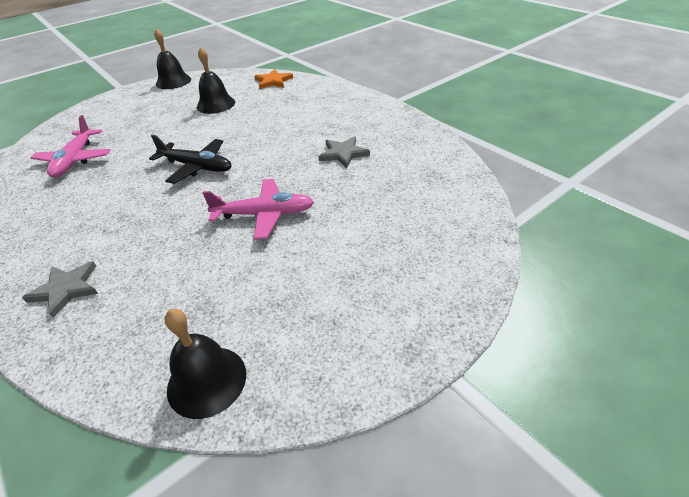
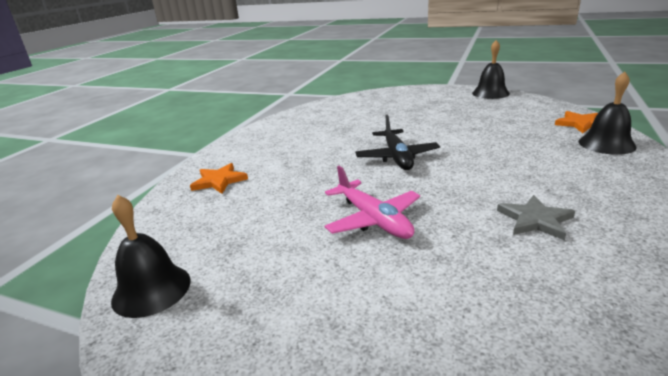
camera: 60 degrees right, 15 degrees down
grey star [22,261,98,318] -> orange star [190,163,248,194]
pink plane [31,115,110,178] -> none
black bell [197,47,235,114] -> black bell moved to [579,72,637,155]

